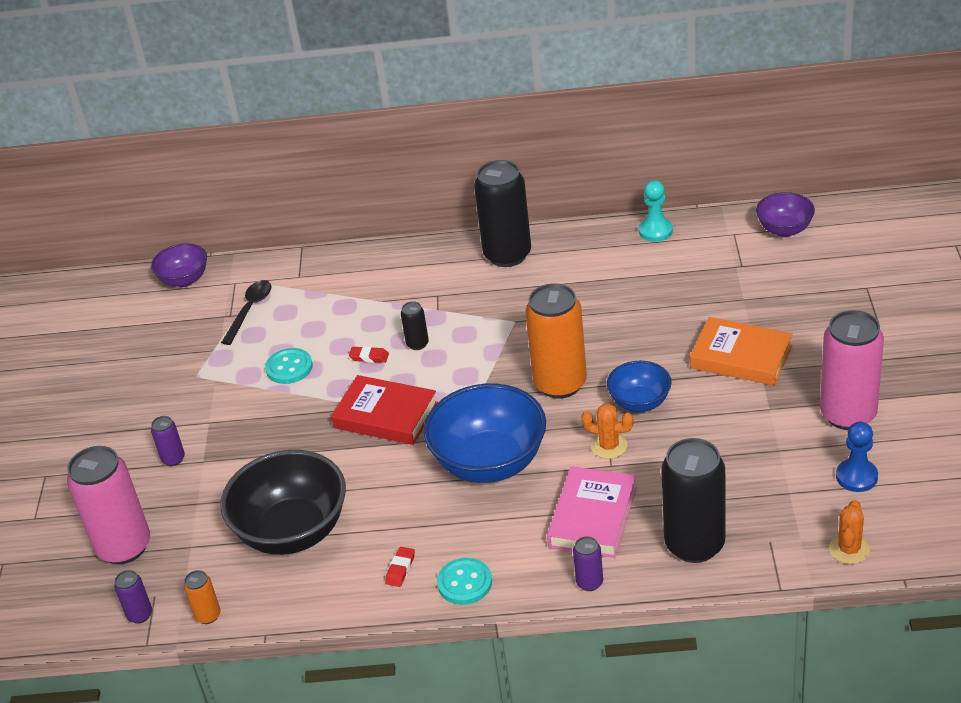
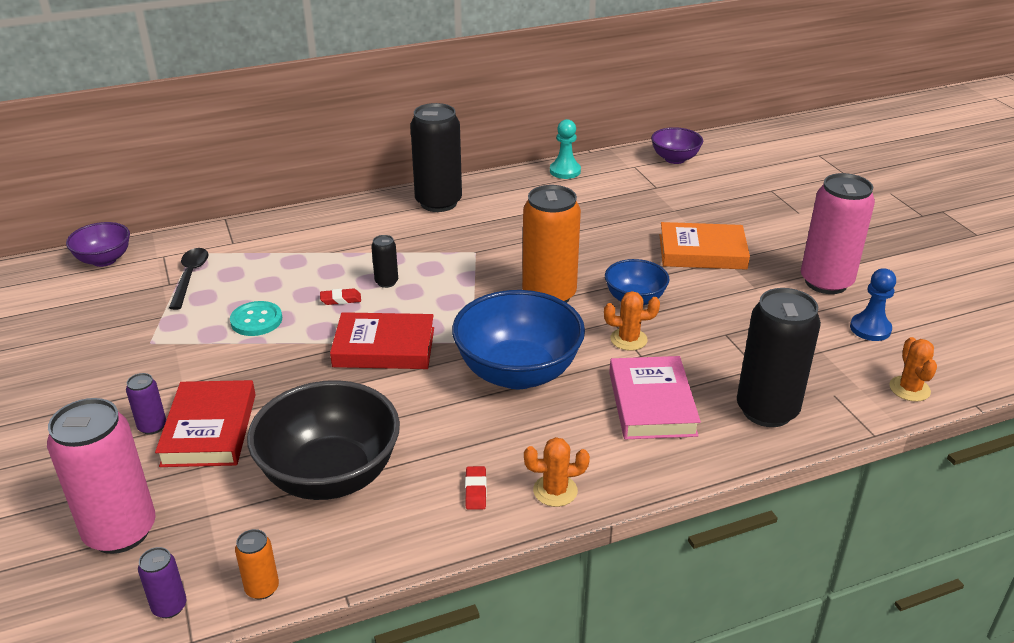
camera: 25 degrees left, 5 degrees down
turquoise button [437,558,492,605] -> orange cactus [524,437,590,507]
purple can [573,536,603,591] -> none
none -> red book [155,380,256,467]

